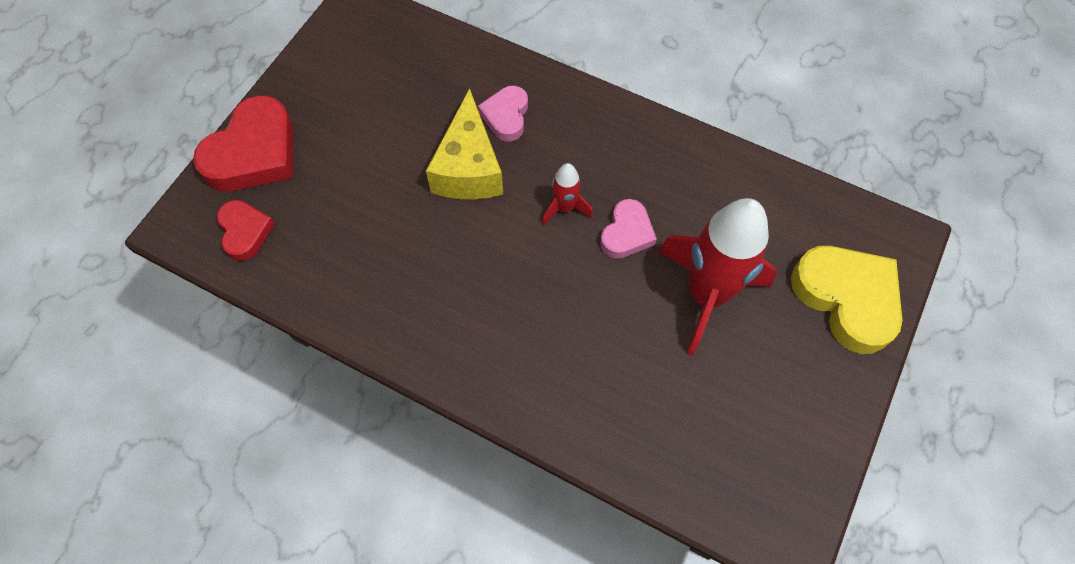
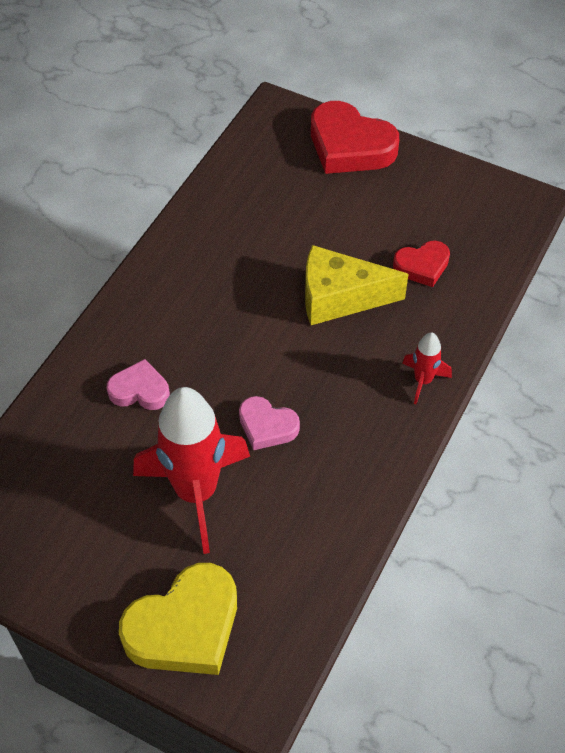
camera: 90 degrees right, 10 degrees down
red heart [217,200,275,261] -> red heart moved to [393,241,450,287]
pink heart [478,86,528,142] -> pink heart moved to [107,359,170,410]
red rocket [542,163,593,226] -> red rocket moved to [402,332,452,404]

